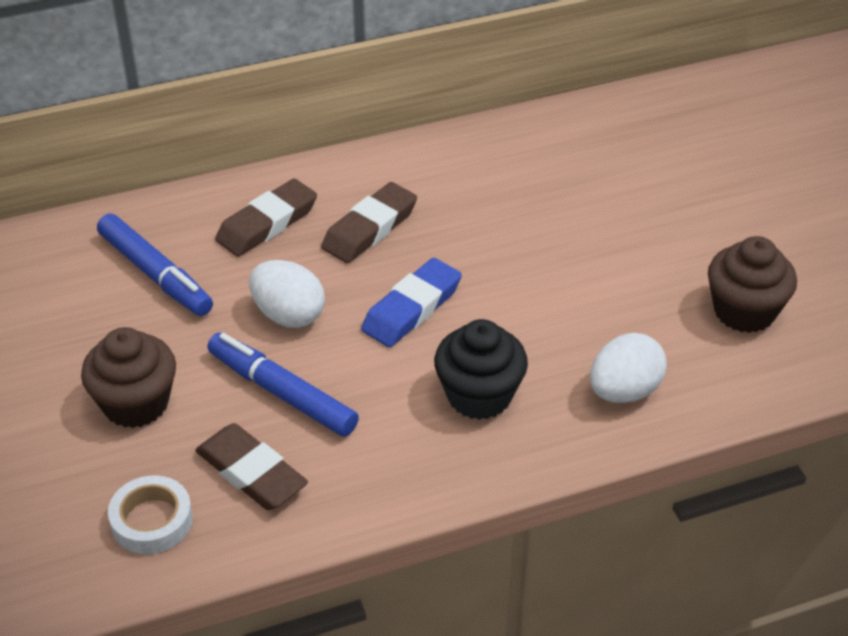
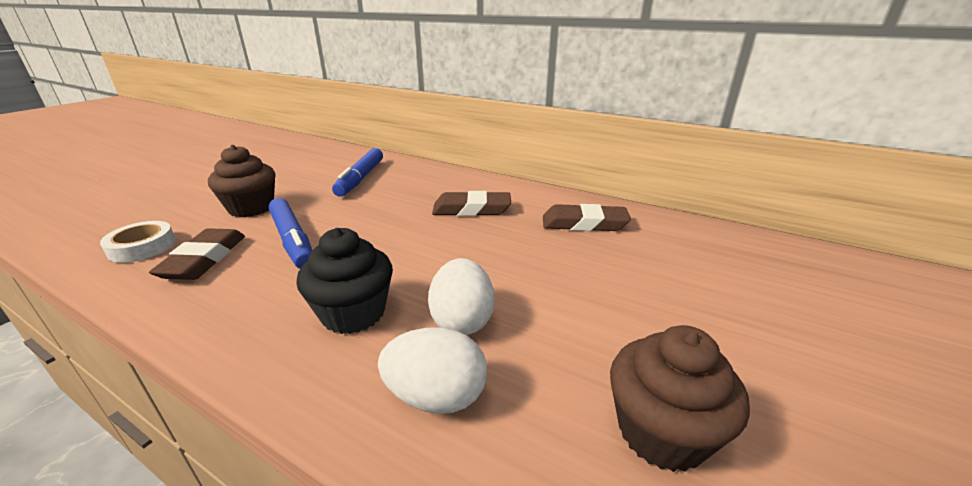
camera: 50 degrees right, 15 degrees down
blue marker [207,333,359,437] -> blue marker turned 150 degrees clockwise [269,198,313,269]
brown eraser [215,179,317,257] -> brown eraser moved to [543,204,631,231]
white egg [249,260,325,328] -> white egg moved to [428,258,495,335]
blue eraser [361,258,462,347] -> none

